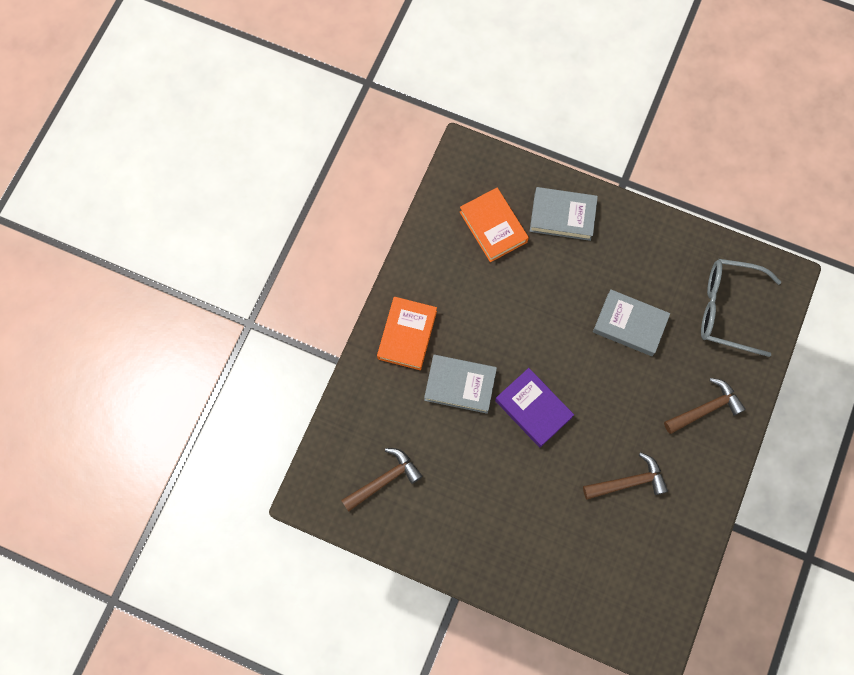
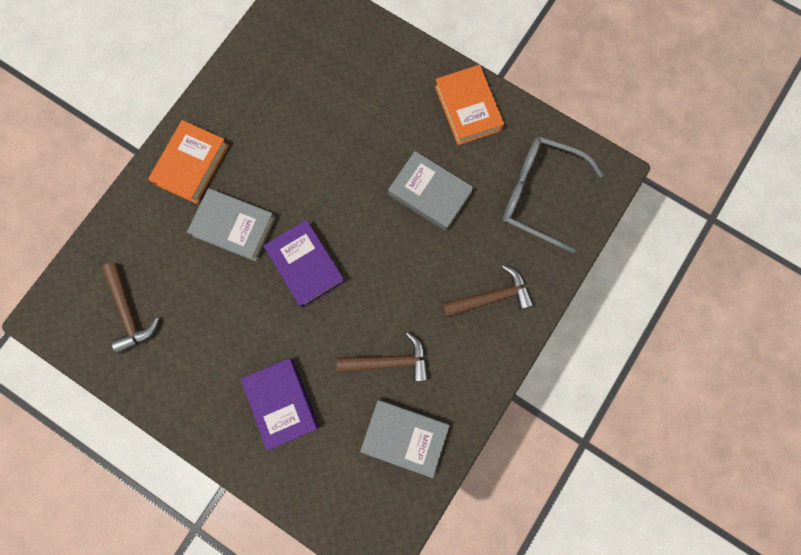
camera: 10 degrees right, 5 degrees up
brown hammer [341,448,422,512] -> brown hammer turned 90 degrees clockwise [102,263,159,354]
orange book [460,188,529,262] -> orange book moved to [435,65,504,145]
grey book [530,187,598,241] -> grey book moved to [360,399,450,478]
none -> purple book [241,358,319,451]

